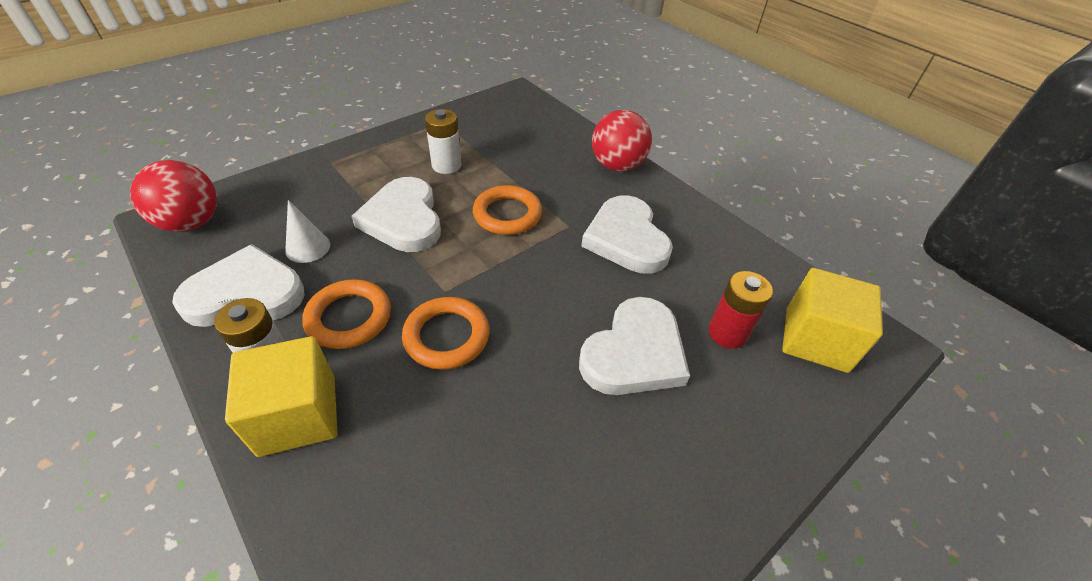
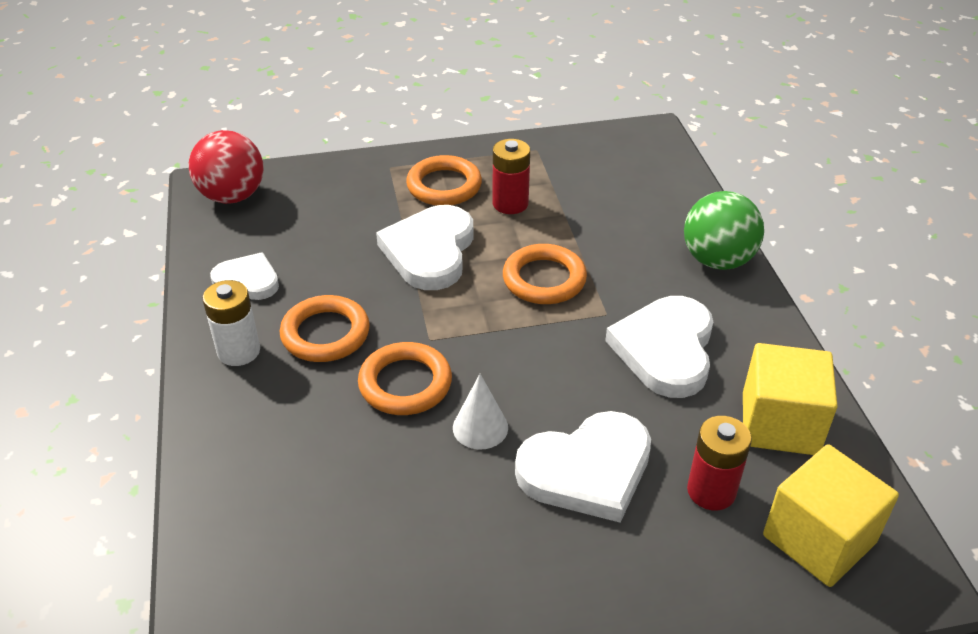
camera: 30 degrees right, 5 degrees down
white heart [172,244,305,327] -> white heart [210,252,279,300], size x0.59
yellow cube [225,336,338,457] -> yellow cube moved to [743,343,838,455]
white cone [285,200,330,263] -> white cone moved to [453,374,508,450]
white battery [425,109,462,174] -> red battery [493,139,530,214]
red ball [592,110,652,172] -> green ball [684,191,764,270]
none -> orange ring [406,155,482,206]

